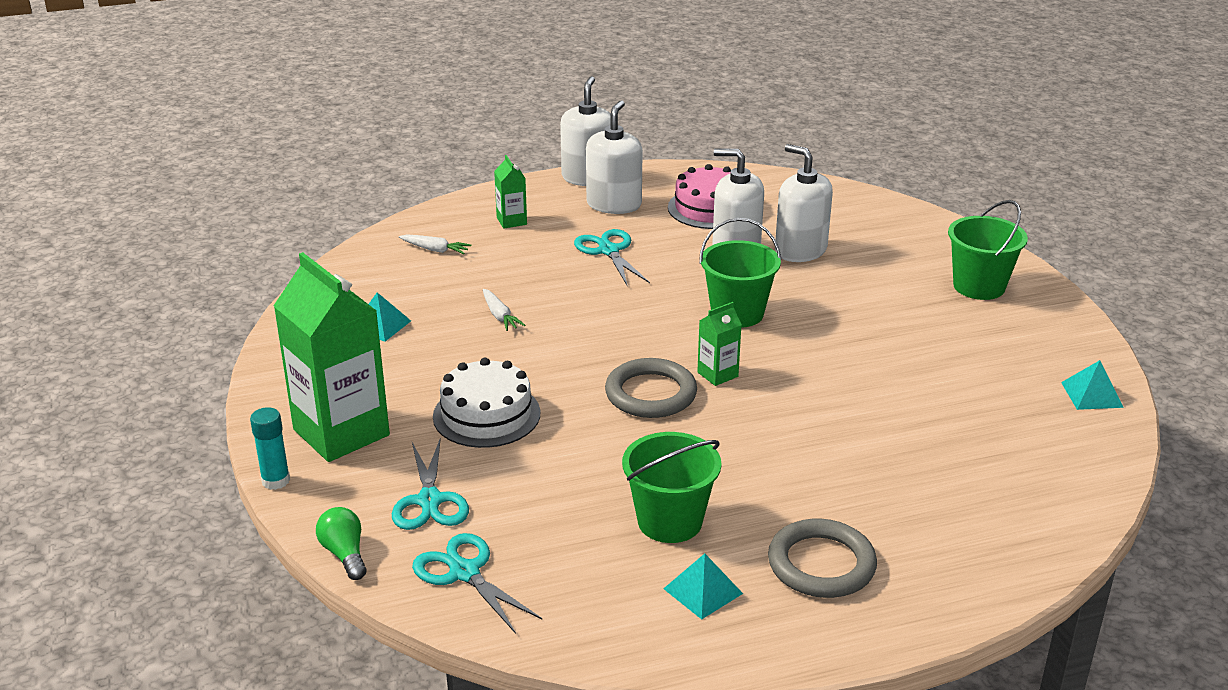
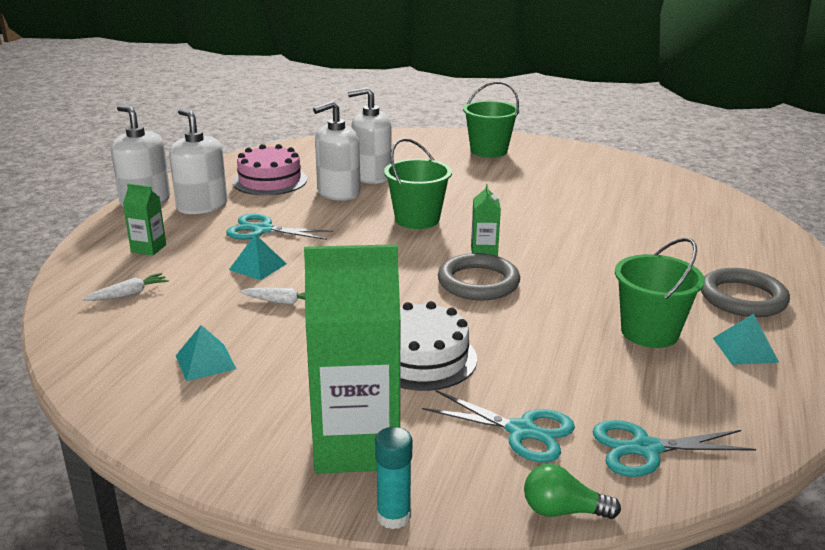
camera: 55 degrees left, 5 degrees down
turquoise pyramid [1061,360,1124,410] -> turquoise pyramid moved to [229,234,287,280]

